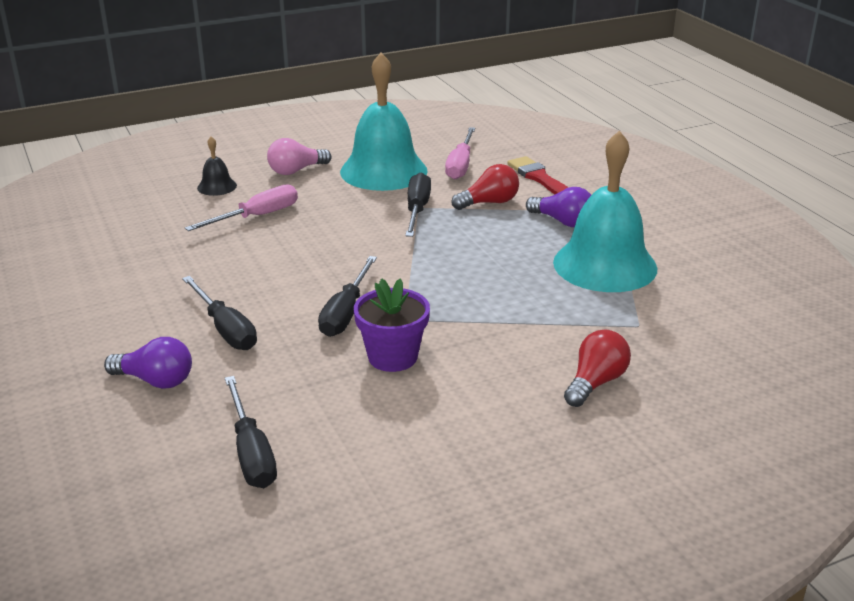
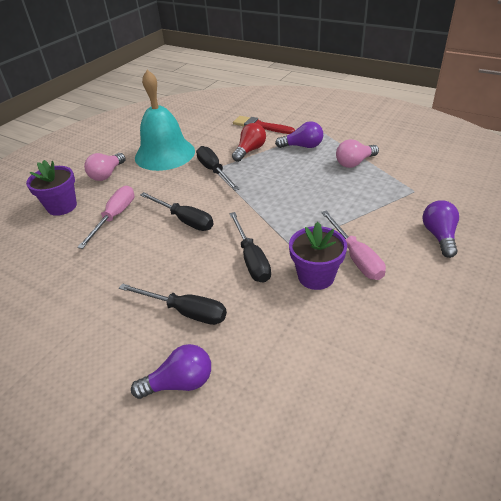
camera: 30 degrees left, 10 degrees up
black bell [197,136,237,196] -> purple flower pot [26,160,77,216]
black screwdriver [225,376,277,488] -> black screwdriver moved to [140,192,214,231]
pink screwdriver [445,127,475,180] -> pink screwdriver moved to [321,211,386,280]
turquoise bell [553,131,657,292] -> pink light bulb [336,139,379,168]
red light bulb [564,330,631,407] -> purple light bulb [422,200,459,258]

